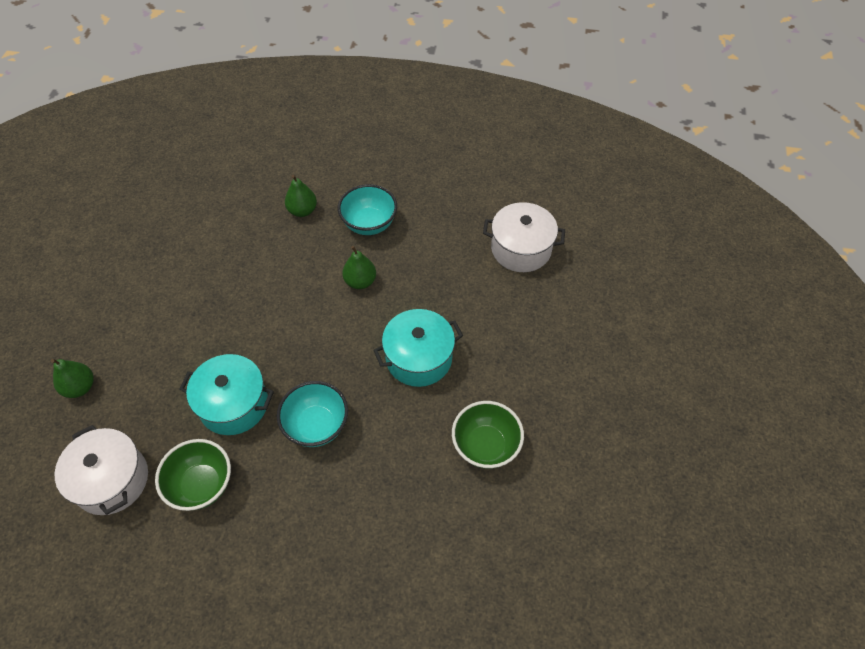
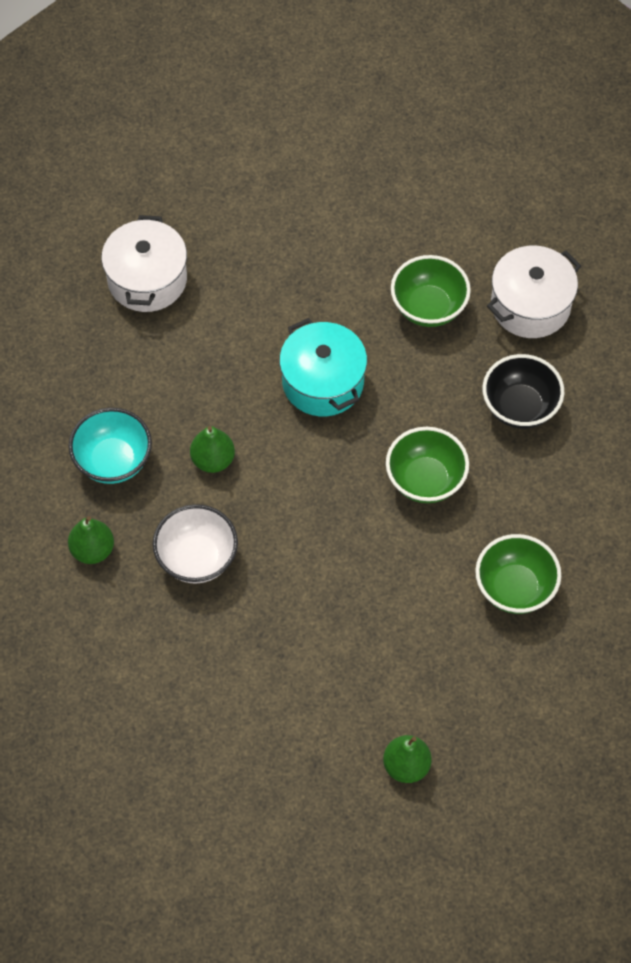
camera: 95 degrees left, 5 degrees up
white pot [55,425,148,515] -> white pot moved to [487,246,581,338]
turquoise pot [179,354,274,435] -> none
turquoise bowl [277,381,348,447] -> green bowl [386,427,469,503]
none -> white bowl [153,504,238,584]
none -> black bowl [482,354,564,429]

